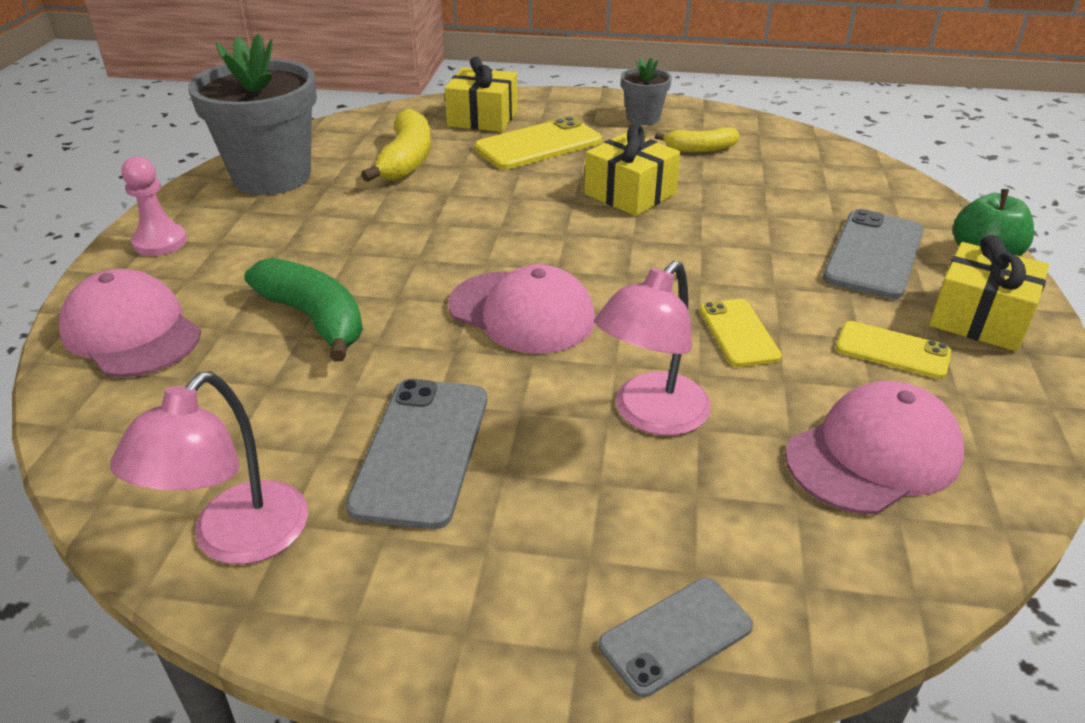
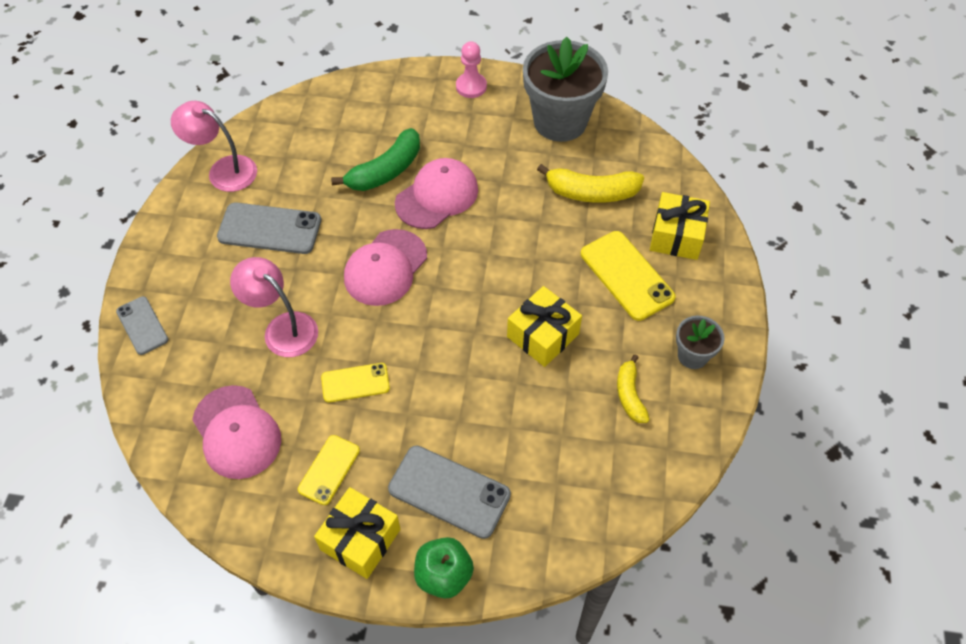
camera: 90 degrees right, 20 degrees up
pink cap [59,269,201,377] -> pink cap moved to [395,158,478,229]

